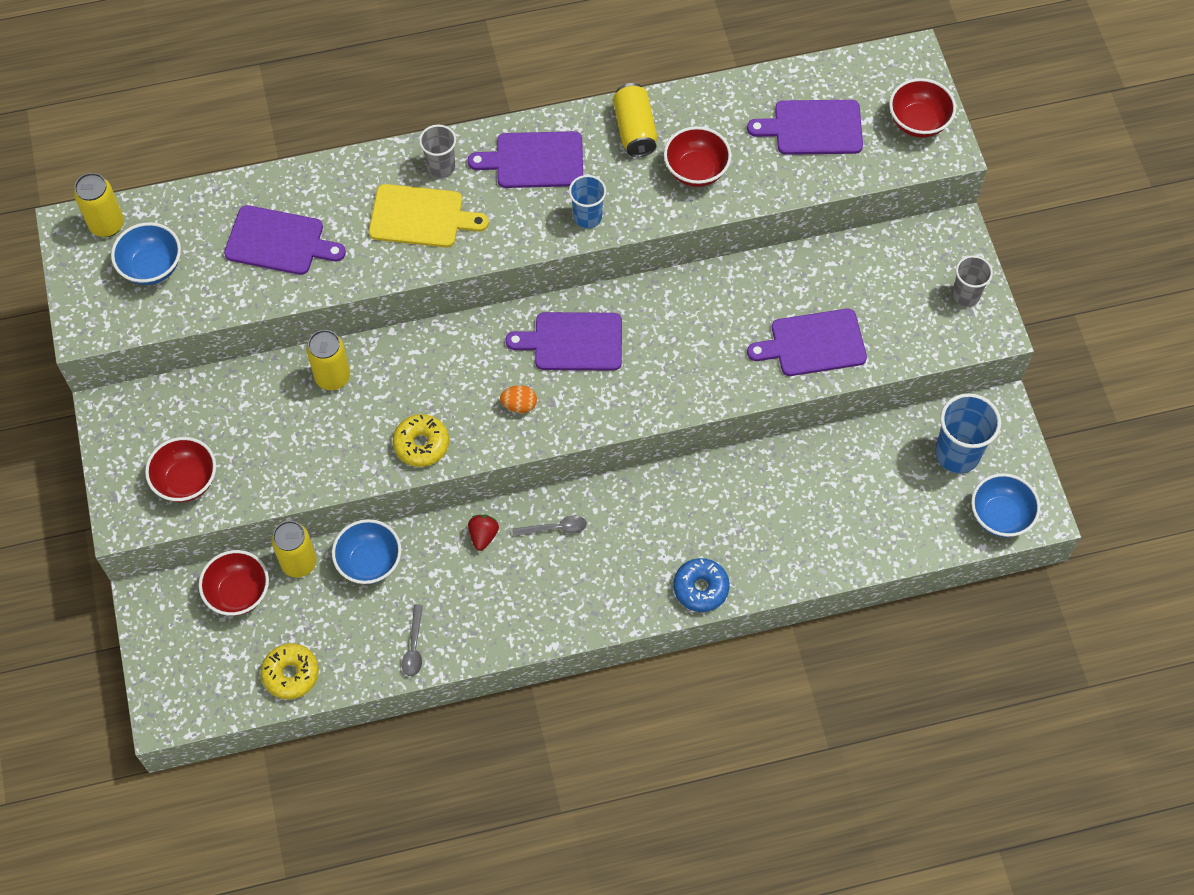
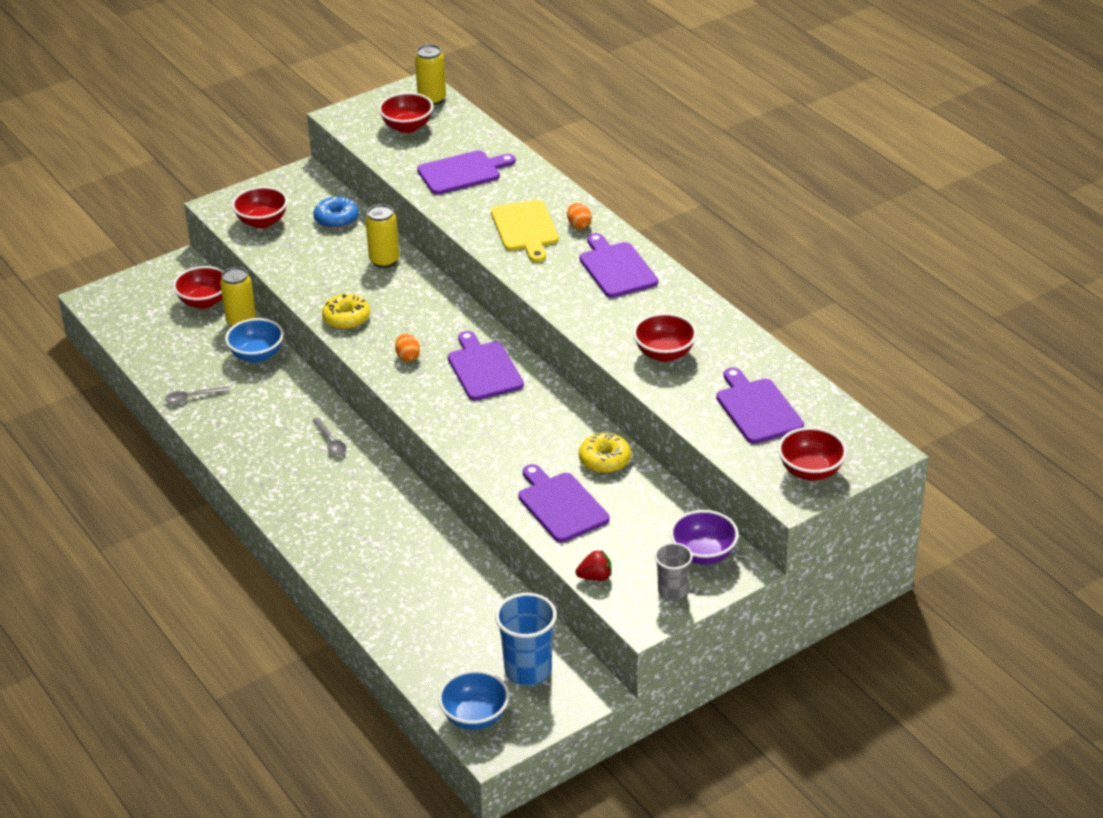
camera: 70 degrees right, 25 degrees down
blue bowl [111,222,181,285] -> red bowl [378,92,434,133]
purple cutting board [224,205,346,275] -> purple cutting board turned 105 degrees counterclockwise [417,150,516,194]
yellow donut [261,643,319,699] -> yellow donut moved to [579,432,631,473]
grey cup [419,125,456,178] -> orange egg [567,203,592,229]
red strawberry [468,514,499,551] -> red strawberry moved to [575,550,612,581]
blue cup [569,175,606,228] -> none
yellow can [613,83,657,157] -> none
blue donut [673,558,730,612] -> blue donut moved to [314,196,359,229]
none -> purple bowl [670,510,739,565]

